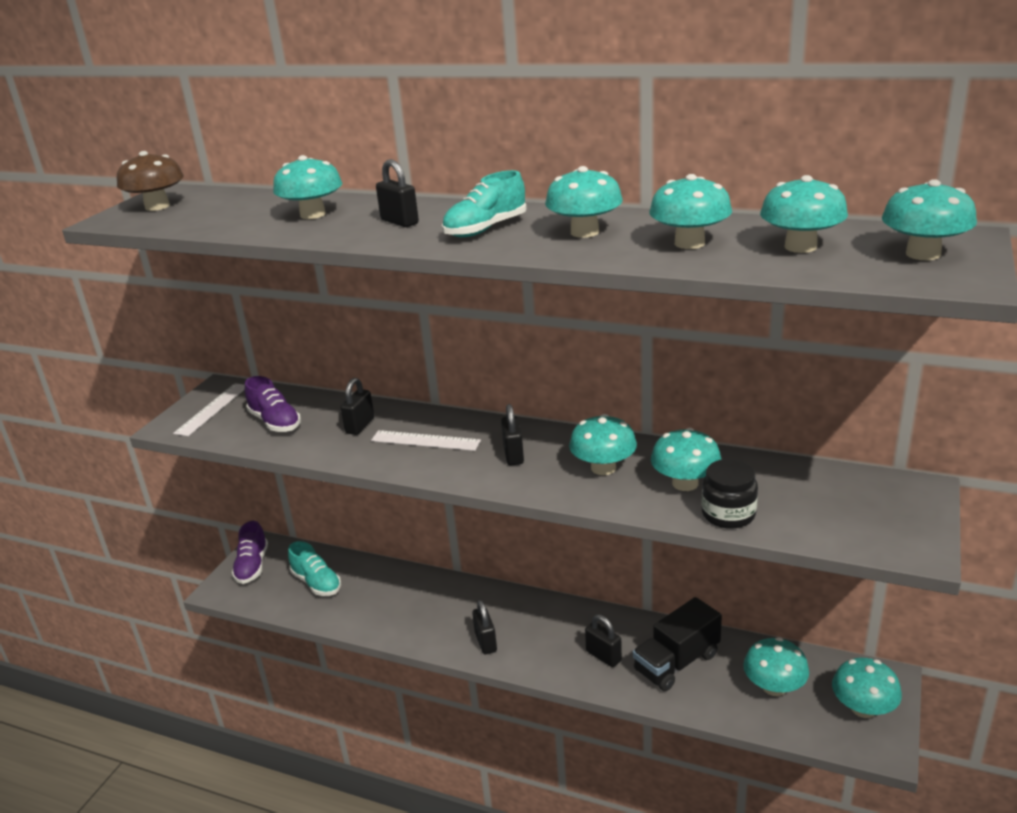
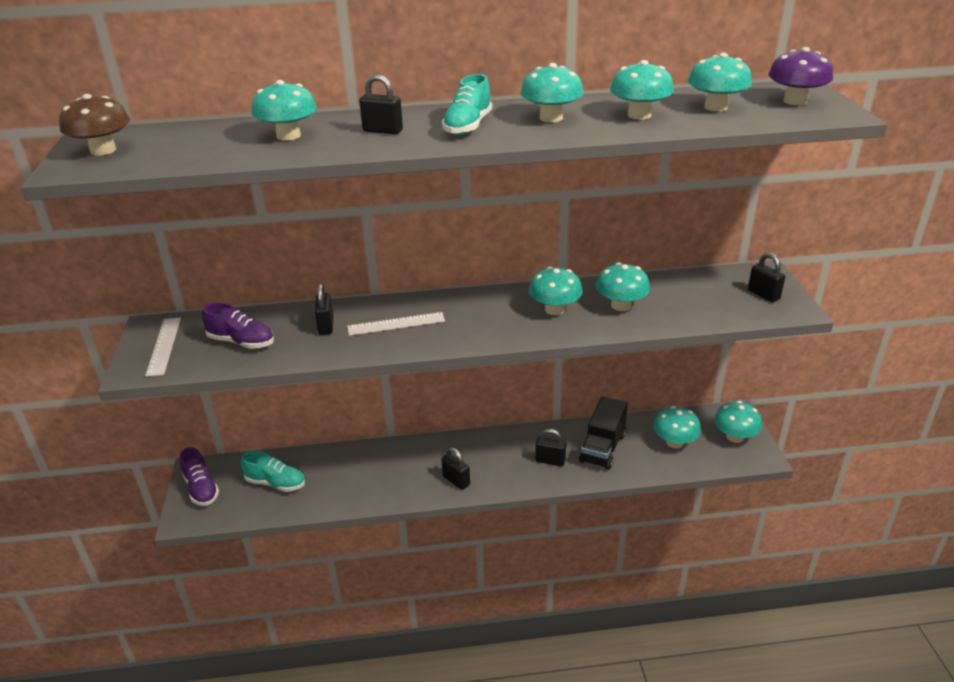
camera: 30 degrees left, 5 degrees up
black padlock [501,404,524,465] -> black padlock moved to [748,253,785,302]
black jar [702,459,758,529] -> none
turquoise mushroom [882,179,977,260] -> purple mushroom [768,47,833,105]

